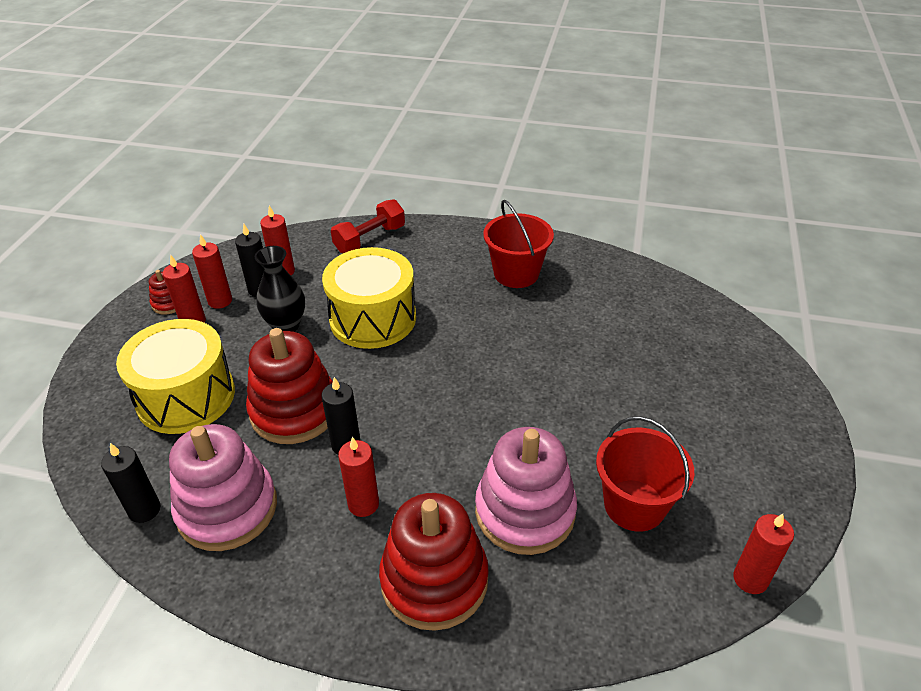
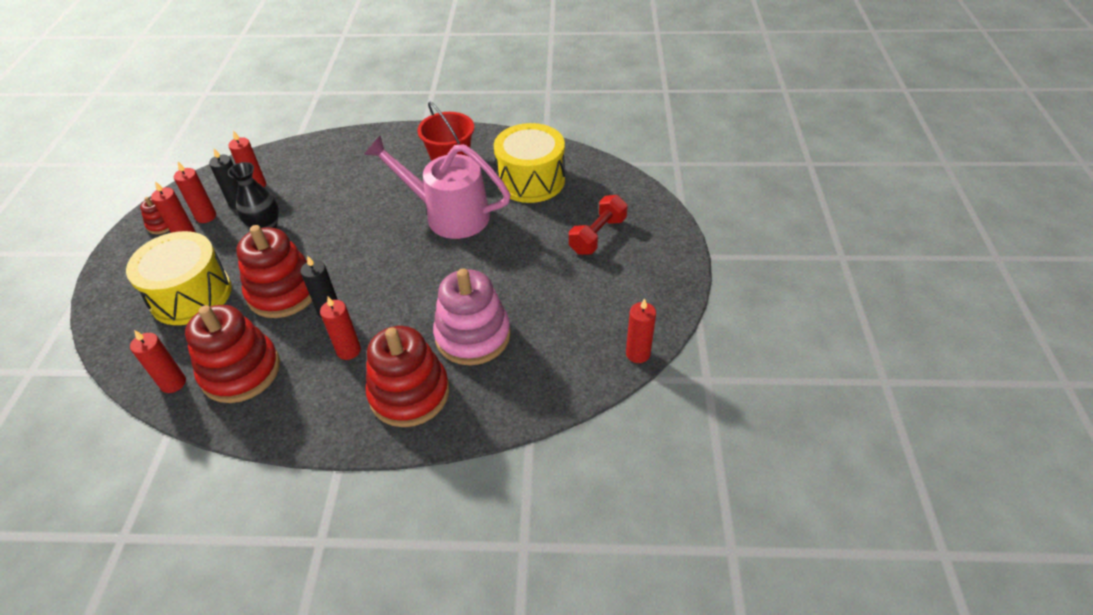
camera: 10 degrees left, 5 degrees up
black candle [101,443,160,523] -> red candle [130,330,186,393]
pink stacking toy [169,424,277,551] -> red stacking toy [185,305,280,403]
yellow drum [322,247,416,349] -> yellow drum moved to [494,123,565,203]
red dumbbell [331,199,405,253] -> red dumbbell moved to [569,195,628,255]
red bucket [596,416,694,532] -> none
none -> pink watering can [364,136,511,239]

